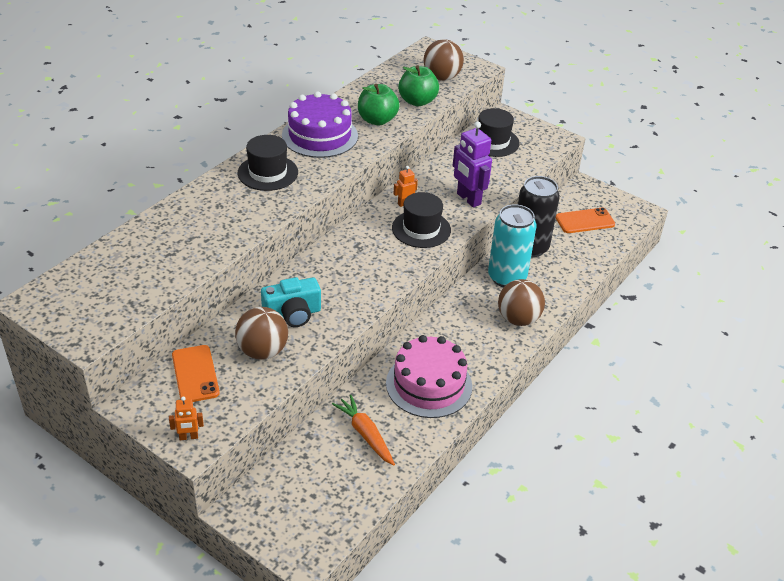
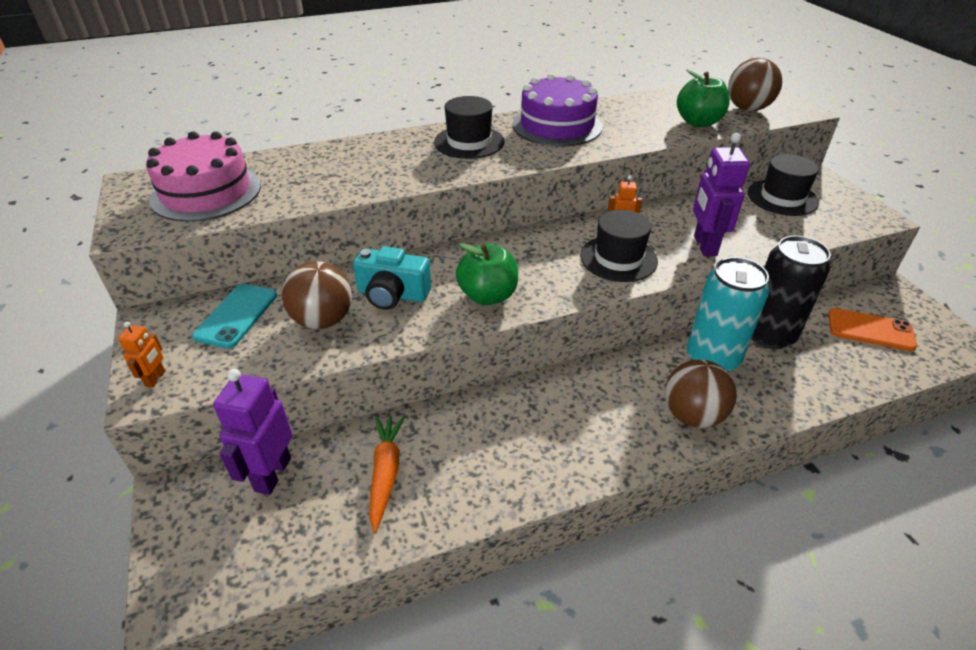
camera: 35 degrees right, 0 degrees up
orange robot [169,396,204,440] -> orange robot turned 105 degrees counterclockwise [118,322,165,388]
orange phone [172,345,220,402] -> turquoise phone [192,284,277,348]
green apple [358,84,400,125] -> green apple moved to [456,243,518,305]
pink cake [386,335,472,418] -> pink cake moved to [146,131,261,222]
none -> purple robot [213,369,292,495]

